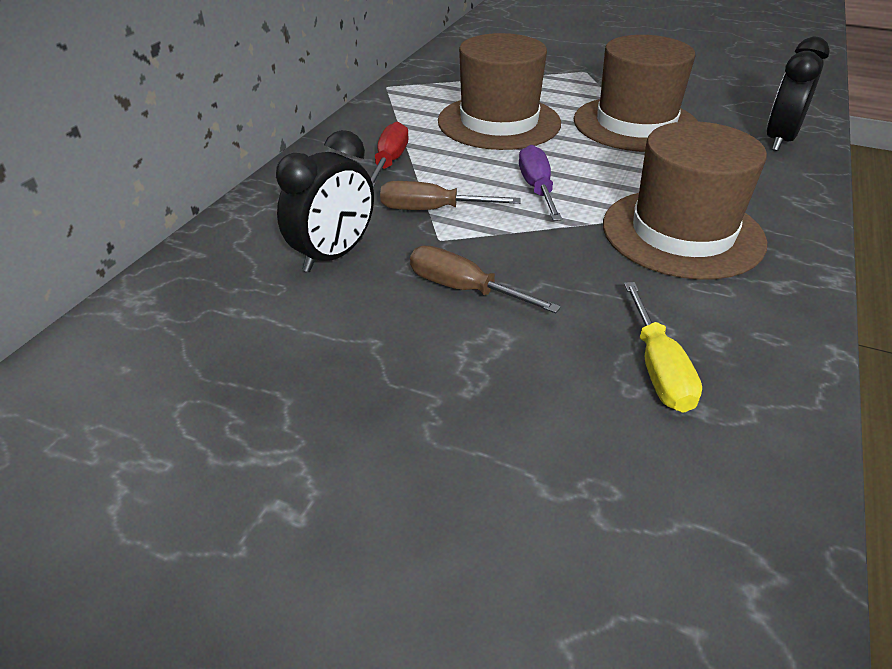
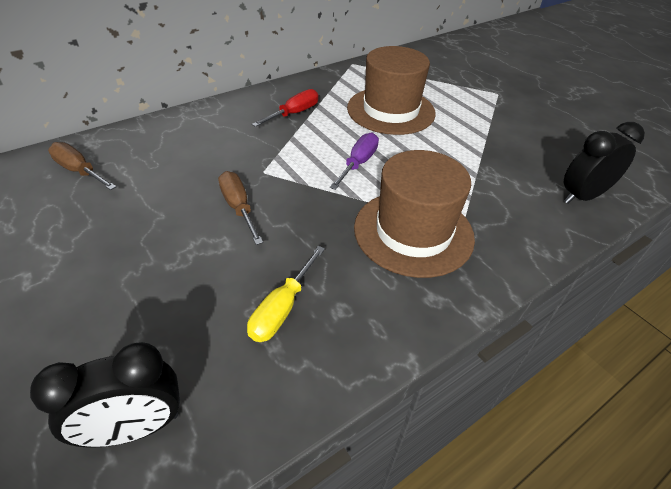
camera: 30 degrees right, 5 degrees up
black clock [276,130,374,272] -> black clock moved to [30,342,180,448]
brown screwdriver [380,181,521,210] -> brown screwdriver moved to [48,142,117,190]
brown hat [574,35,697,152] -> none

